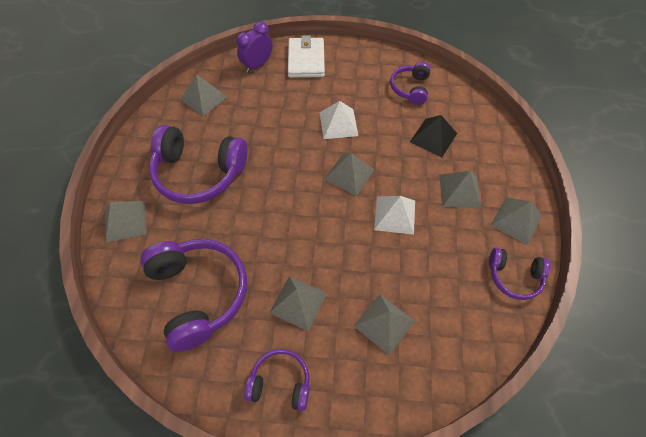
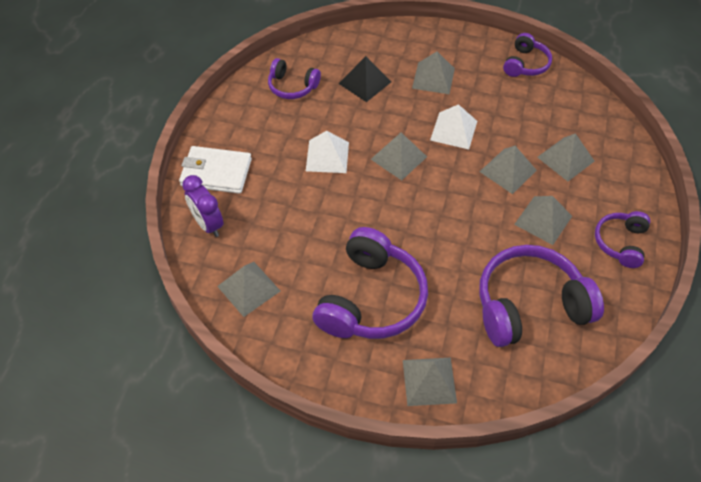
camera: 80 degrees left, 5 degrees down
grey pyramid [490,197,542,245] -> grey pyramid moved to [479,146,537,194]

